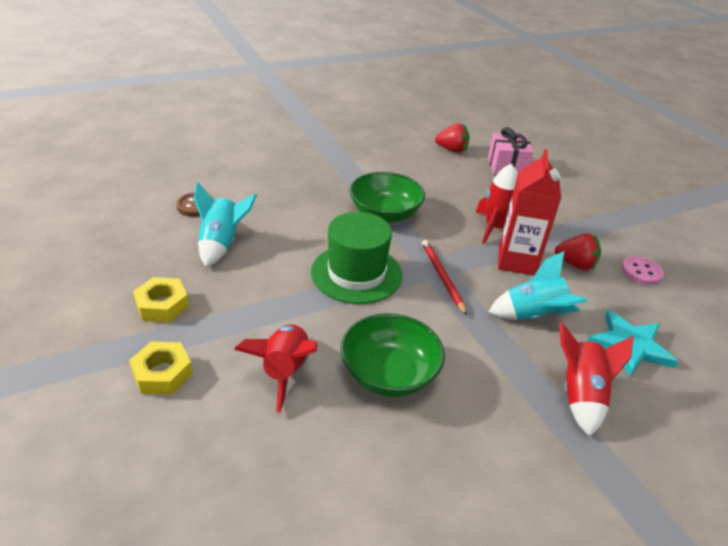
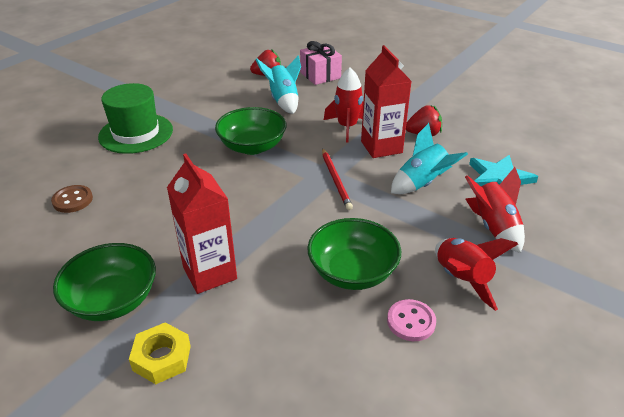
camera: 25 degrees left, 0 degrees up
yellow nut [133,277,189,322] -> green bowl [53,243,156,321]
turquoise rocket [194,182,257,267] -> turquoise rocket moved to [255,55,301,114]
red rocket [234,324,318,413] -> red rocket moved to [435,238,518,311]
green hat [311,212,402,304] -> green hat moved to [98,83,173,154]
red pencil [422,240,467,316] -> red pencil turned 150 degrees counterclockwise [322,148,353,210]
pink button [621,256,664,285] -> pink button moved to [387,299,436,341]
none -> red carton [167,154,237,294]

